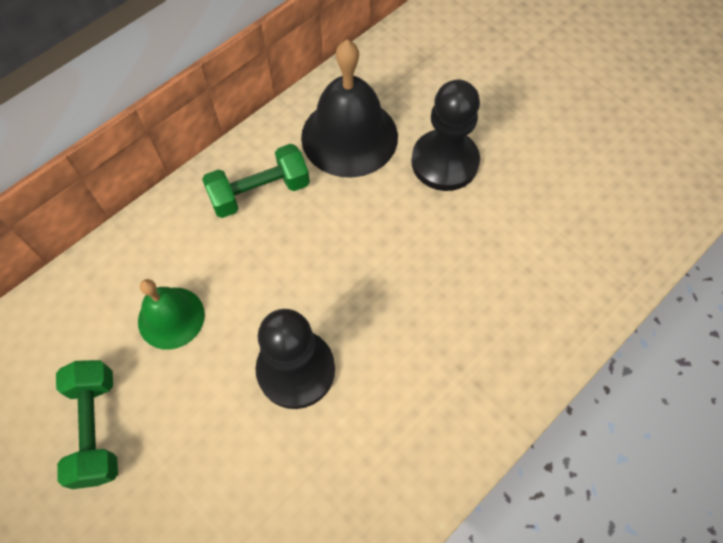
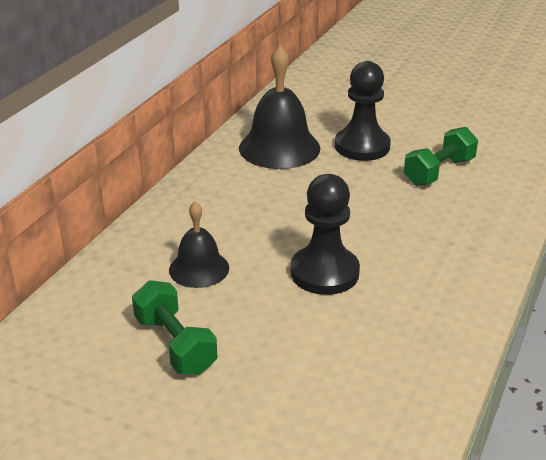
camera: 20 degrees left, 30 degrees down
green bell [138,279,205,350] -> black bell [169,202,229,288]
green dumbbell [202,144,310,218] -> green dumbbell moved to [404,127,478,186]

